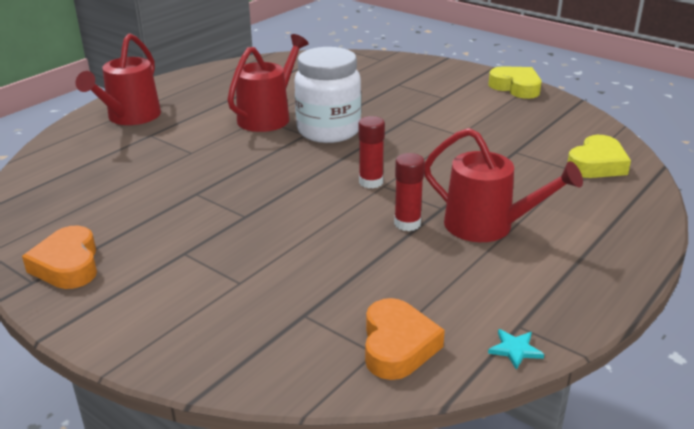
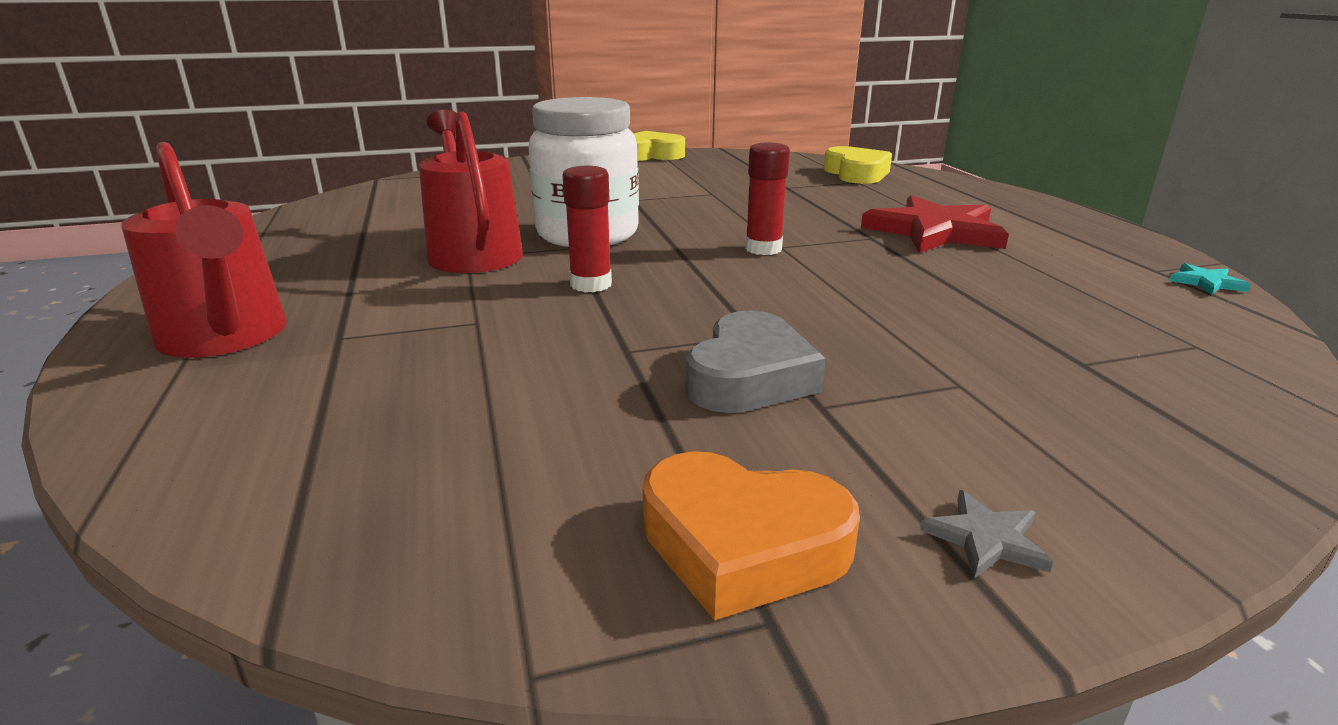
camera: 55 degrees left, 5 degrees down
orange heart [365,298,445,380] -> none
red glue stick [394,153,425,231] -> red glue stick moved to [562,166,612,292]
red watering can [424,128,583,242] -> red star [861,195,1009,253]
none -> grey heart [686,310,826,413]
none -> grey star [920,490,1053,578]

